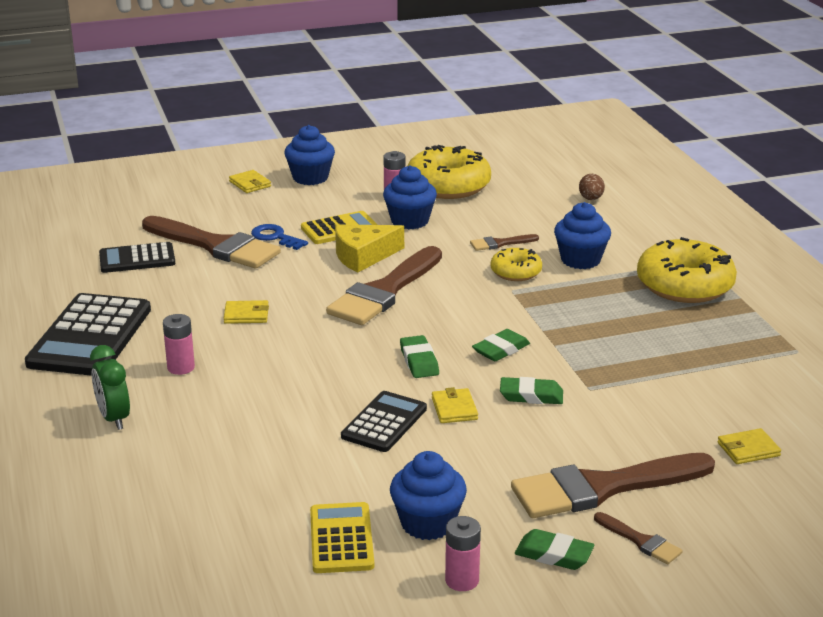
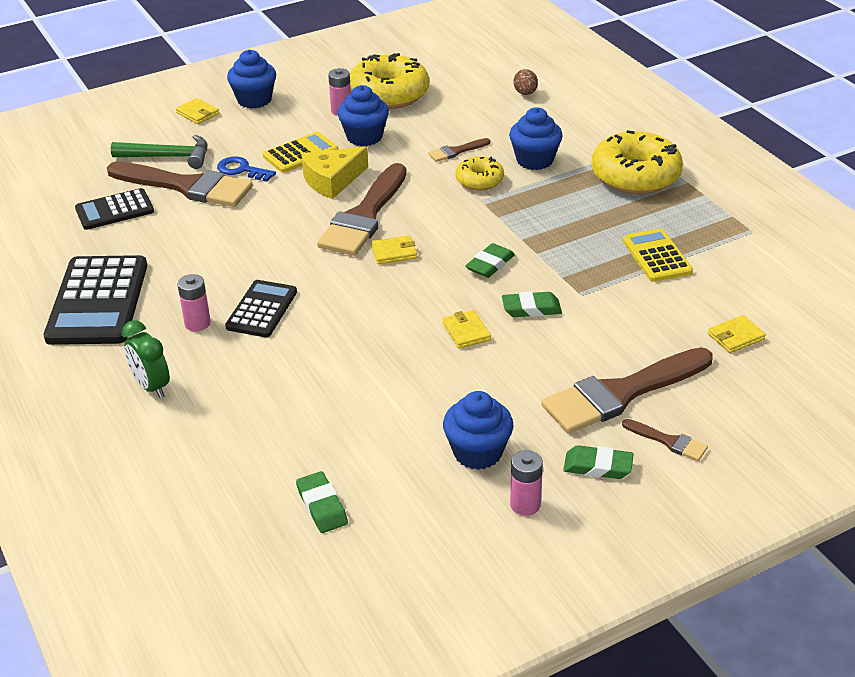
camera: 10 degrees left, 10 degrees up
yellow wallet [224,300,269,324] -> yellow wallet moved to [371,235,417,264]
yellow calculator [310,502,374,573] -> yellow calculator moved to [622,228,693,282]
black calculator [341,391,427,452] -> black calculator moved to [225,280,297,337]
green eraser [400,335,439,378] -> green eraser moved to [296,471,348,533]
none -> green hammer [111,135,207,169]

